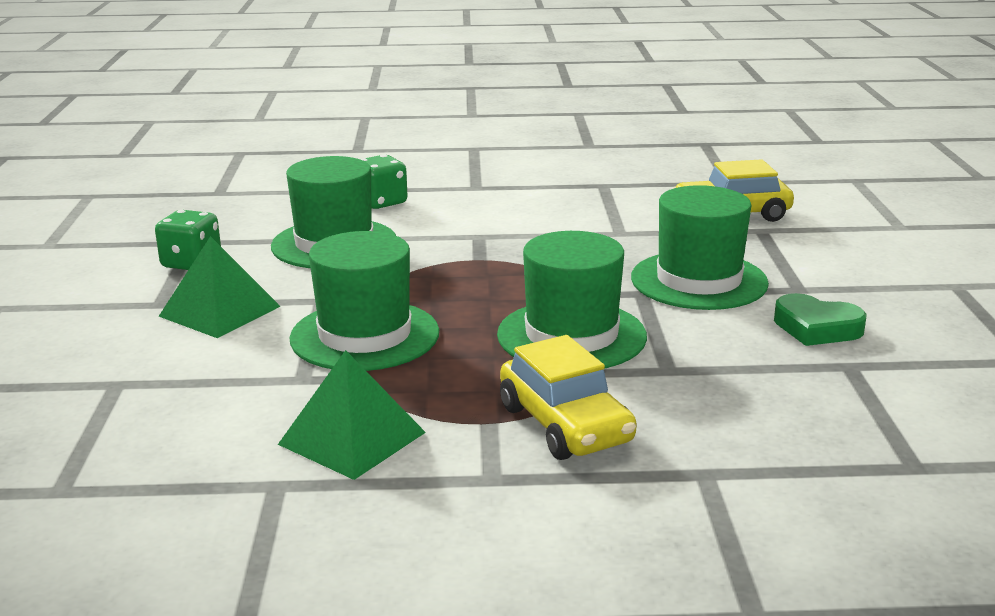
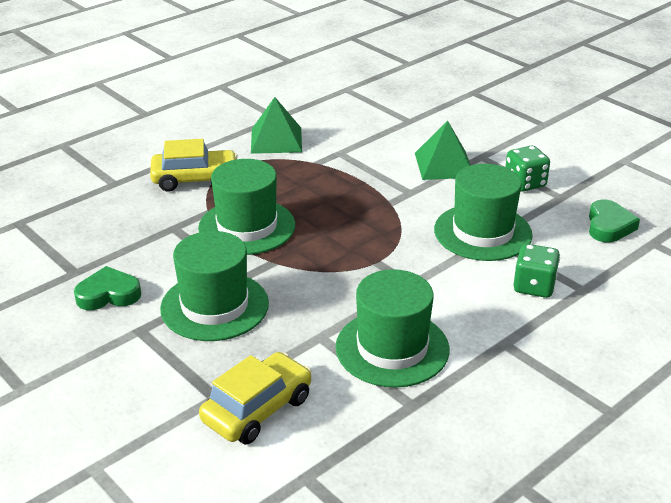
camera: 140 degrees right, 10 degrees up
green hat [289,231,439,371] -> green hat moved to [335,269,450,388]
yellow car [500,335,637,460] -> yellow car turned 150 degrees clockwise [150,139,238,192]
none -> green heart [589,199,640,242]

